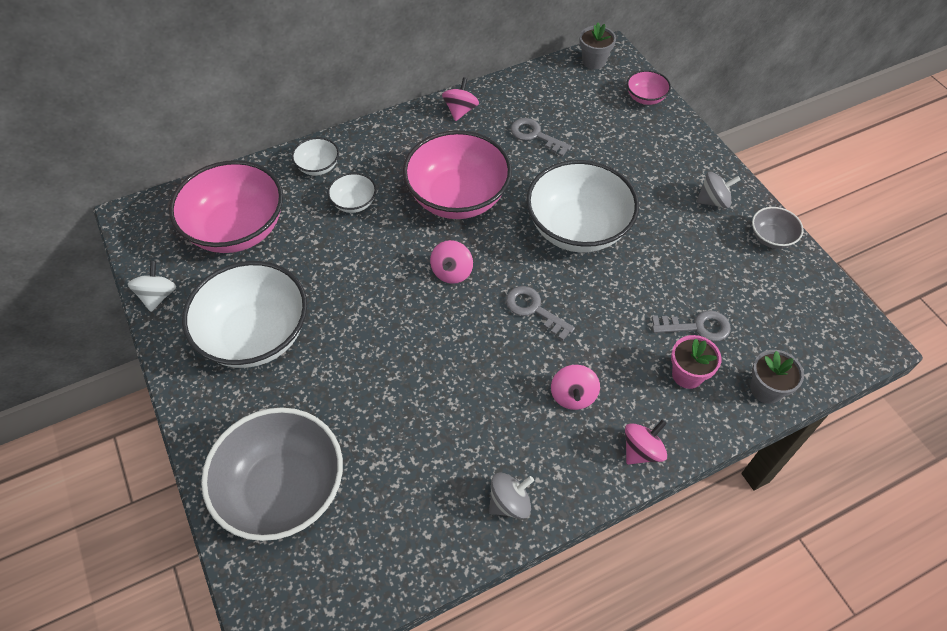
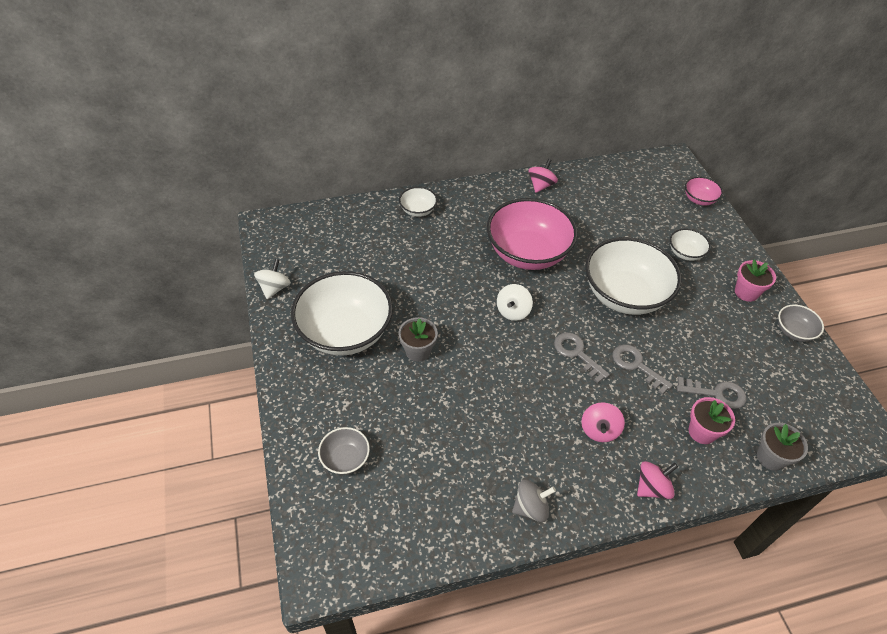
camera: 10 degrees right, 5 degrees down
pink bowl [169,160,283,253] -> none
grey bowl [201,407,343,541] -> grey bowl [318,427,370,475], size x0.45
white bowl [327,173,376,213] -> white bowl moved to [670,229,711,261]
pink spinning top [430,240,473,284] -> white spinning top [497,284,533,321]
grey key [511,118,572,157] -> grey key moved to [612,344,673,395]
grey flower pot [579,23,616,69] -> grey flower pot moved to [398,317,438,362]
grey spinning top [696,172,741,208] -> pink flower pot [735,260,776,302]

